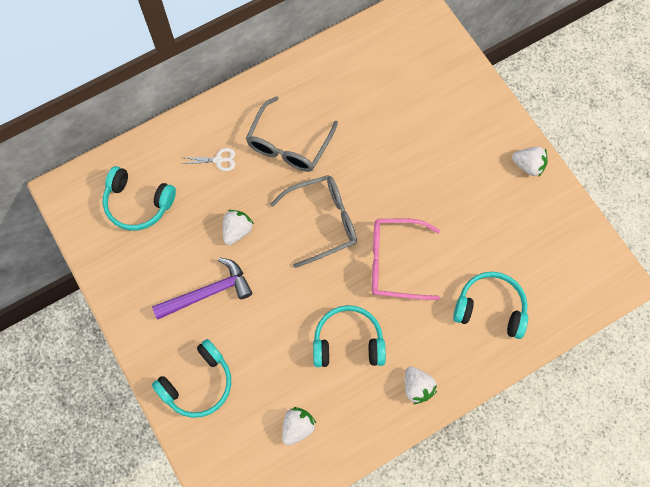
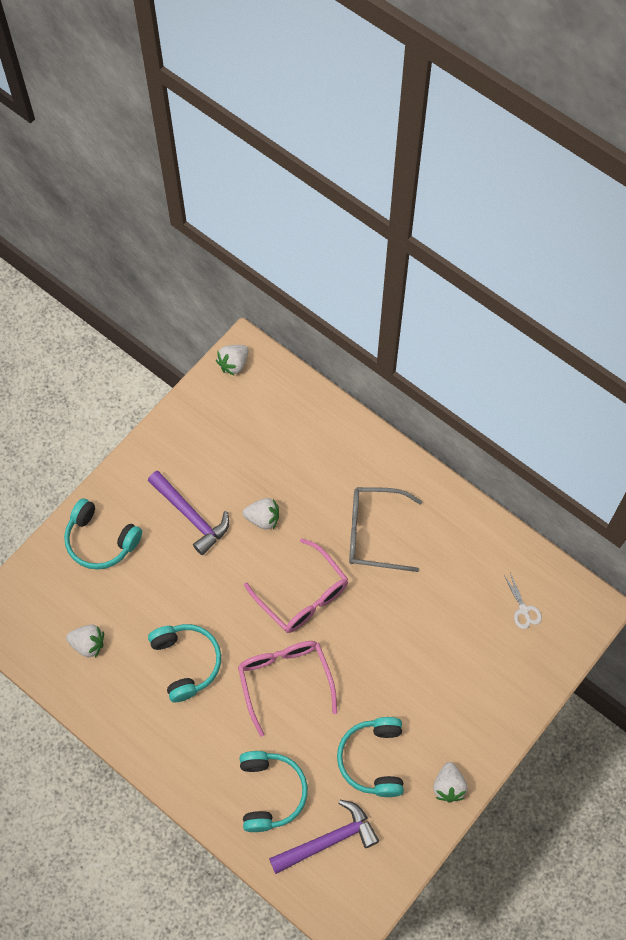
camera: 70 degrees right, 5 degrees down
turquoise headphones [102,166,176,231] -> turquoise headphones moved to [337,717,404,797]
white scissors [181,148,235,171] -> white scissors moved to [505,573,542,629]
grey glasses [270,175,357,268] -> pink glasses [244,538,348,633]
white strawberry [405,367,437,404] -> white strawberry moved to [216,345,249,376]
none -> purple hammer [269,800,379,874]

